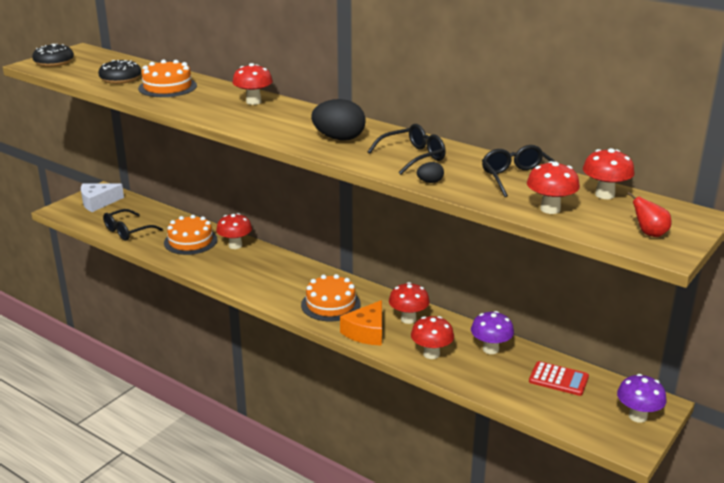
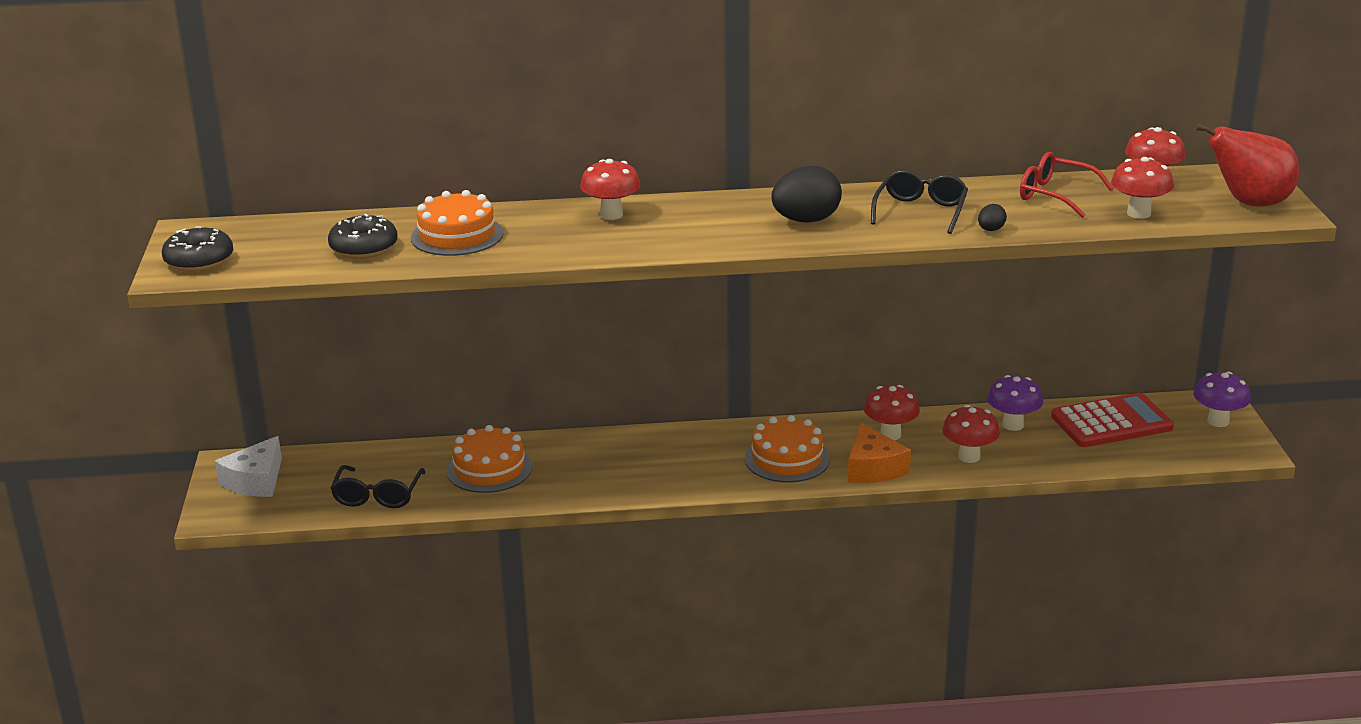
camera: 40 degrees left, 0 degrees up
red mushroom [216,213,252,249] -> none
black glasses [482,145,556,197] -> red glasses [1020,152,1113,218]
red calculator [529,361,589,396] -> red calculator [1051,393,1174,447], size x1.57
red pear [627,192,671,237] -> red pear [1195,123,1299,207], size x2.06

